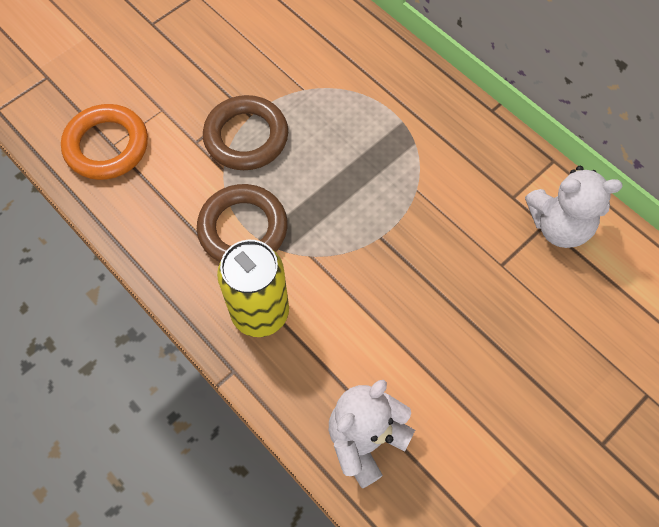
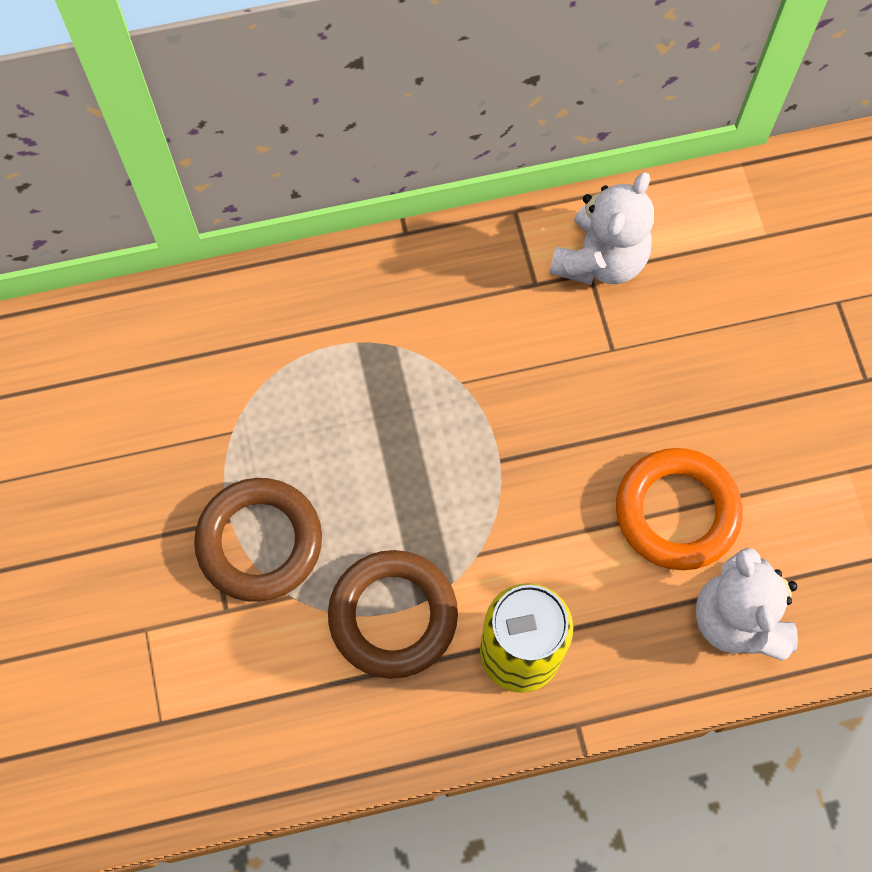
camera: 60 degrees left, 5 degrees up
orange ring [61,104,148,180] -> orange ring moved to [616,448,743,570]

